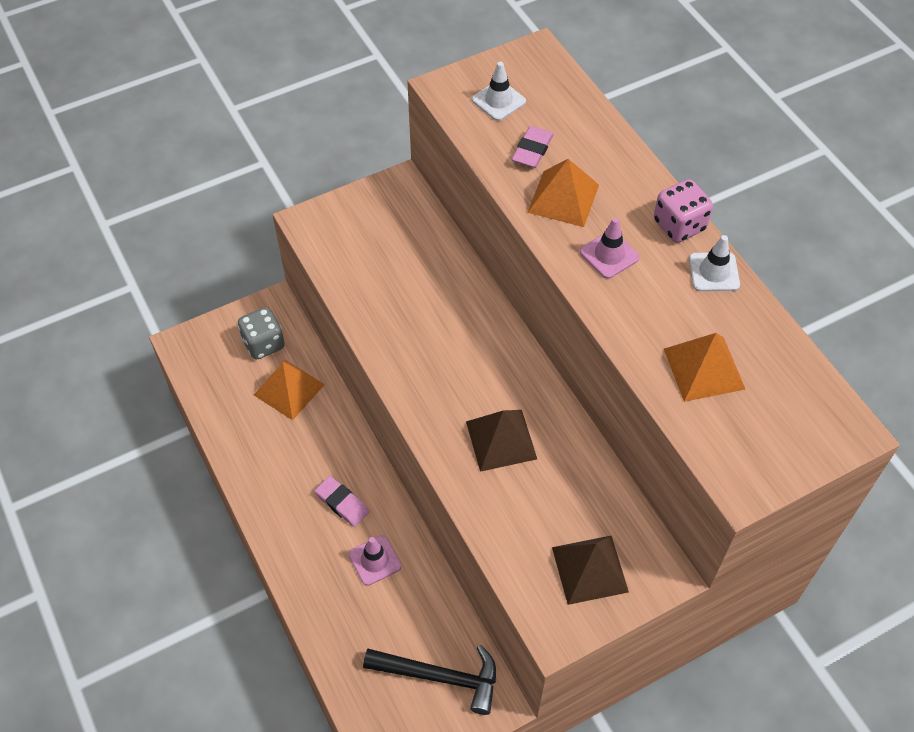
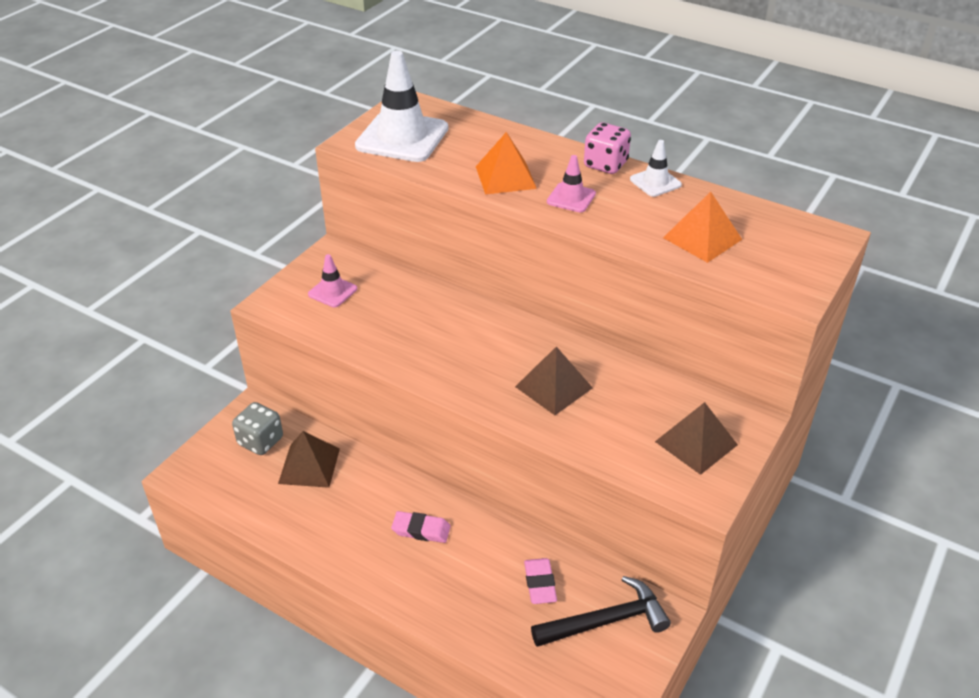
camera: 30 degrees left, 15 degrees down
orange pyramid [254,360,325,420] -> brown pyramid [278,431,340,488]
pink traffic cone [349,535,401,586] -> pink traffic cone moved to [308,254,357,307]
white traffic cone [472,61,526,121] -> white traffic cone [355,50,448,162], size x2.04
pink eraser [512,126,554,168] -> pink eraser moved to [524,558,557,604]

